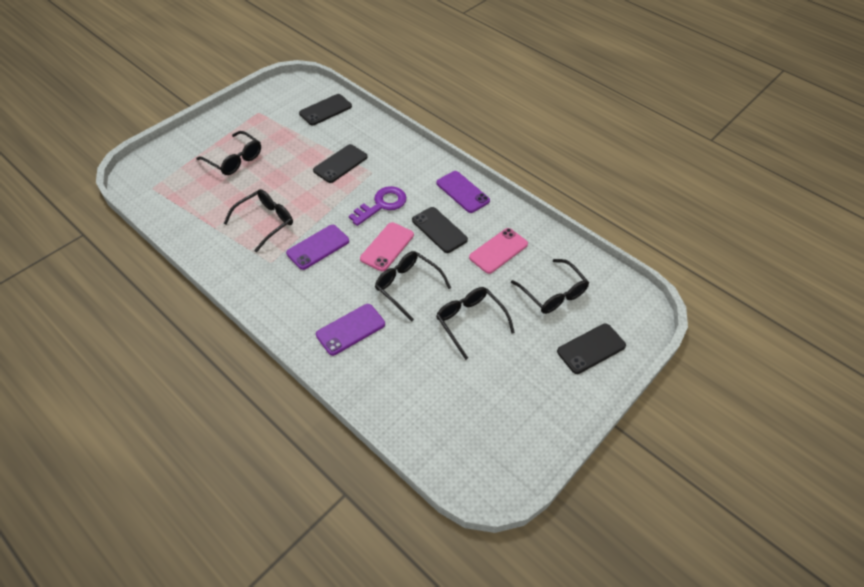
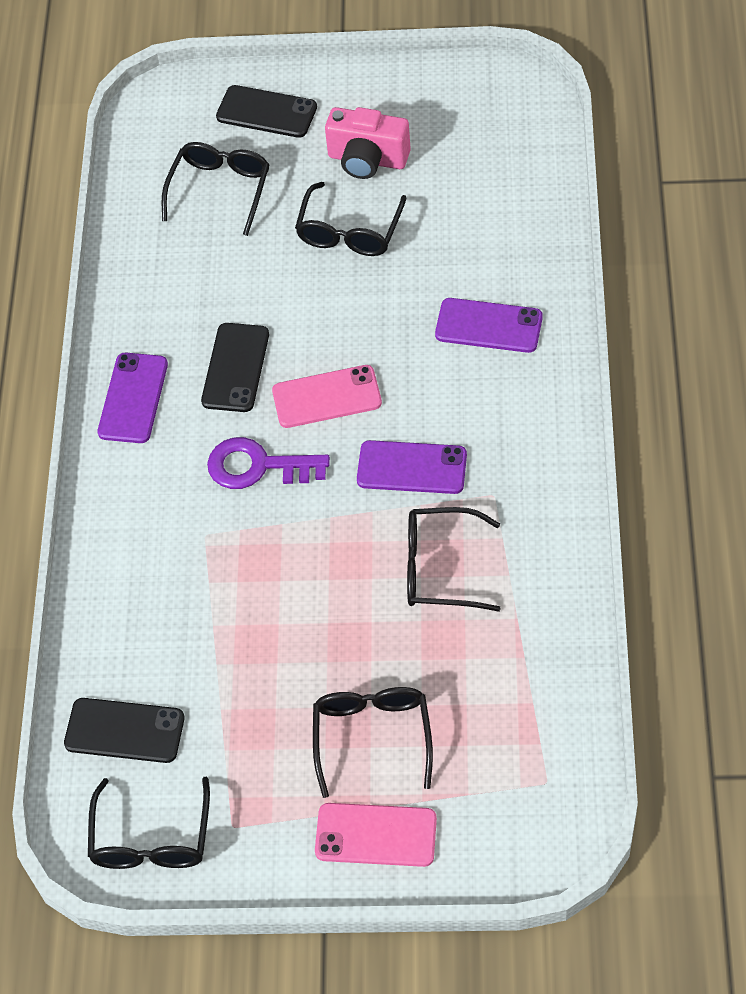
camera: 125 degrees left, 5 degrees up
black phone [313,144,367,183] -> none
black glasses [375,251,451,322] -> black glasses moved to [88,777,210,869]
pink phone [469,228,528,274] -> pink phone moved to [315,803,437,867]
none -> pink camera [325,107,411,179]

